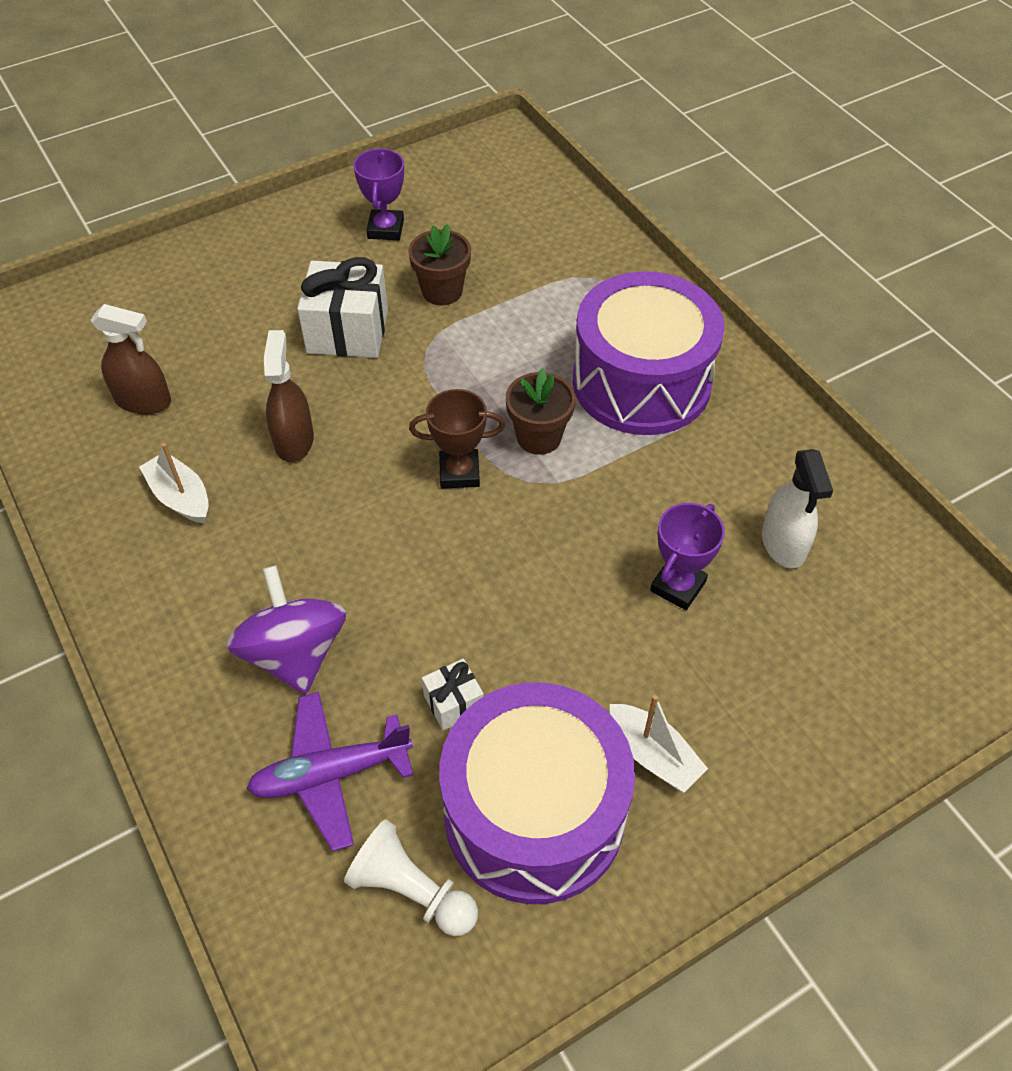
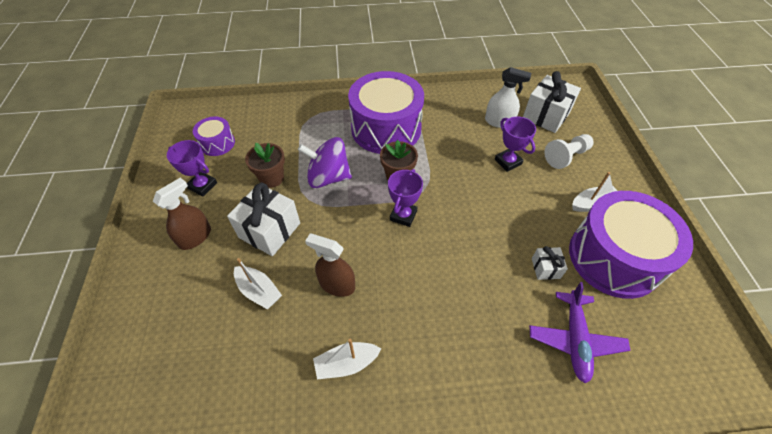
camera: 65 degrees left, 0 degrees up
brown spray bottle [91,304,171,414] -> brown spray bottle moved to [153,178,211,250]
purple spinning top [226,565,346,694] -> purple spinning top moved to [298,137,352,188]
white pawn [344,819,478,936] -> white pawn moved to [544,134,594,169]
brown trophy [409,389,505,489] -> purple trophy [388,169,423,227]
none -> purple drum [193,117,235,156]
none -> white boat [234,258,282,309]
none -> white gift [523,71,581,133]

